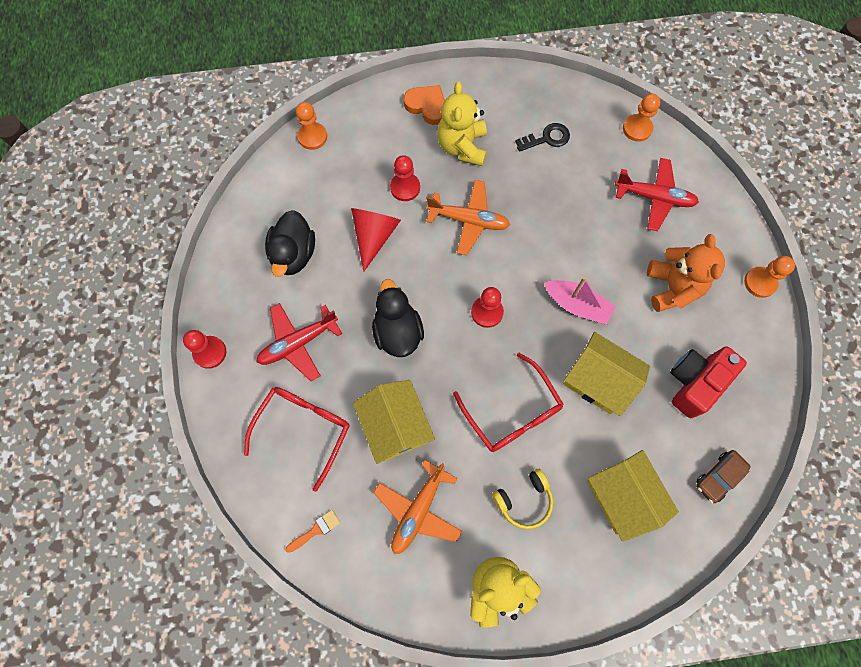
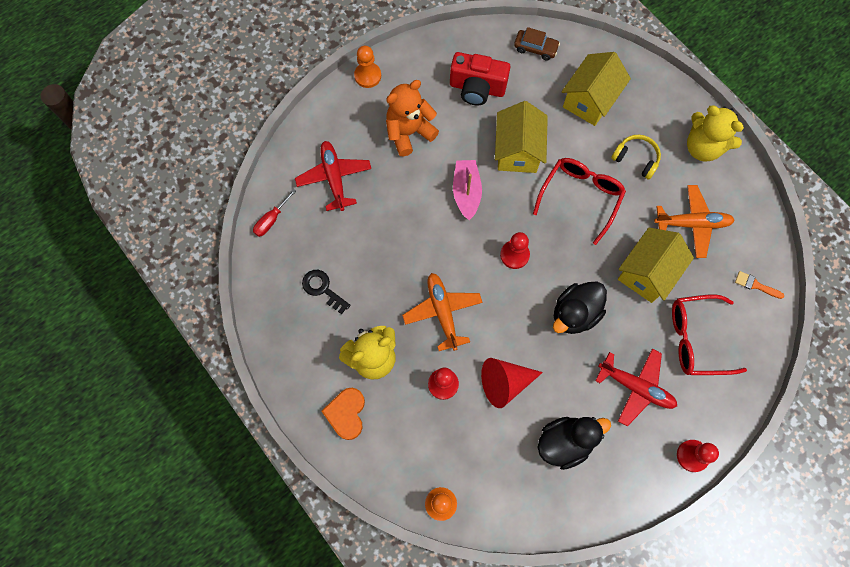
camera: 120 degrees left, 0 degrees up
orange pawn [623,93,660,142] -> red screwdriver [253,189,296,237]

